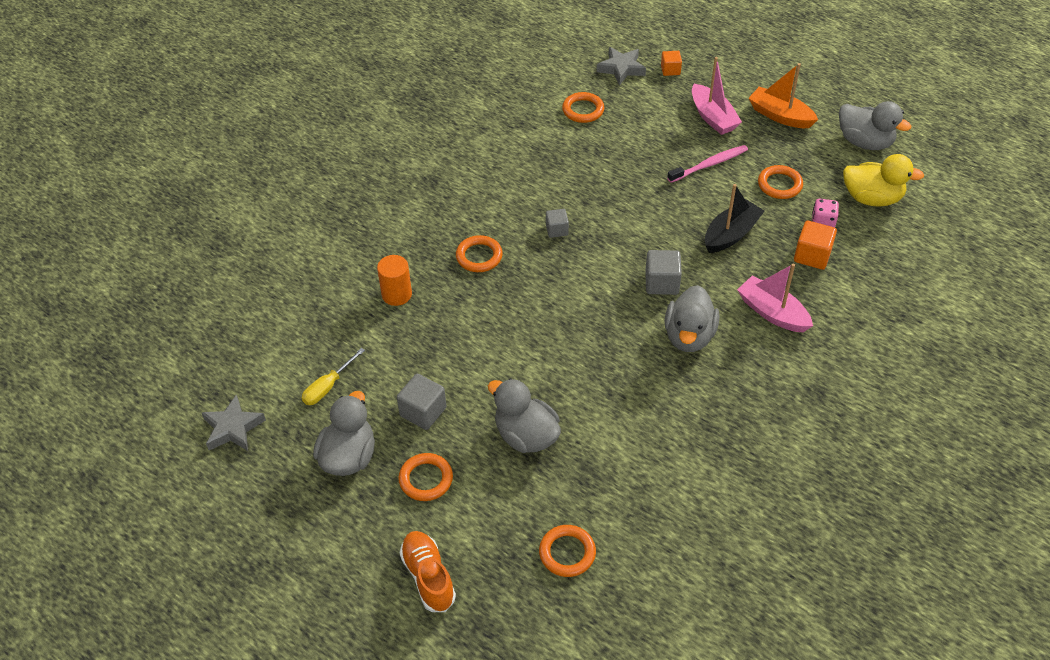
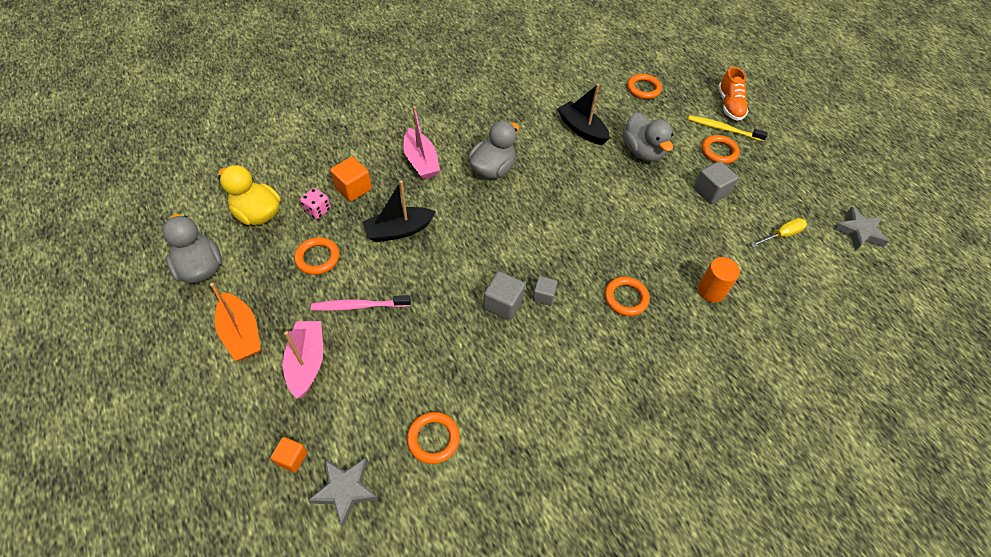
camera: 160 degrees left, 5 degrees up
grey duck [313,391,375,476] -> none
grey cube [645,250,682,295] -> grey cube moved to [483,271,525,321]
none -> black boat [557,84,610,145]
none -> yellow toothbrush [688,115,768,142]

